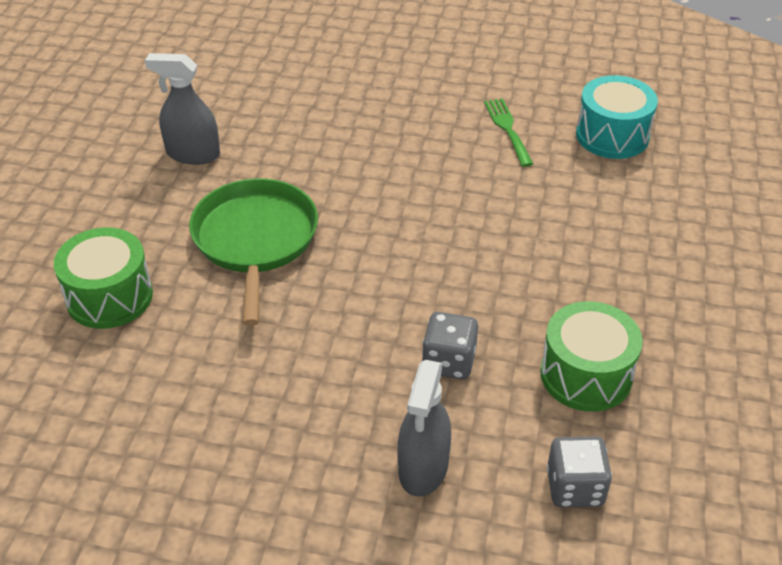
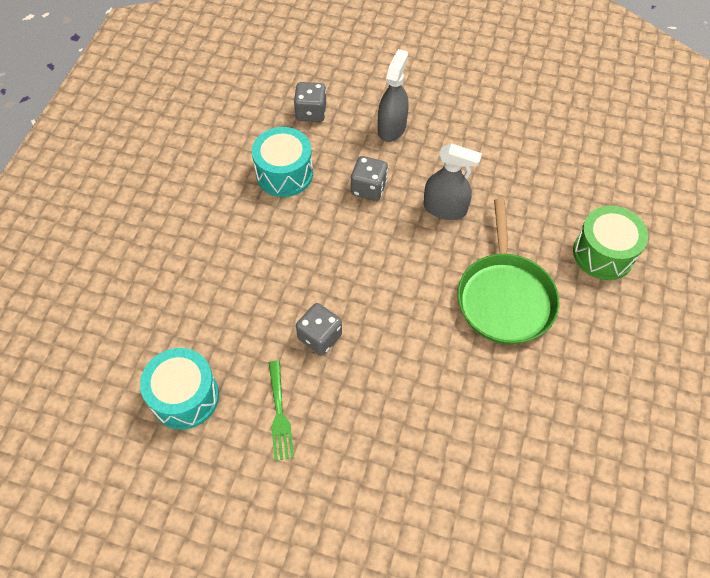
camera: 175 degrees left, 15 degrees up
grey spray bottle [145,53,220,165] -> grey spray bottle moved to [424,143,482,220]
green drum [540,301,643,412] -> turquoise drum [252,127,313,197]
none -> grey dice [296,303,342,355]

